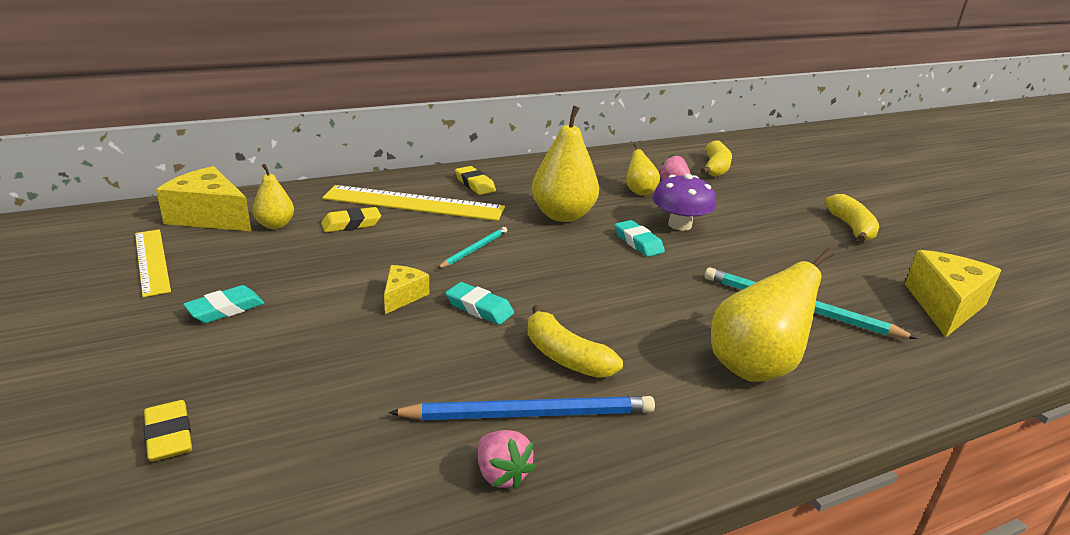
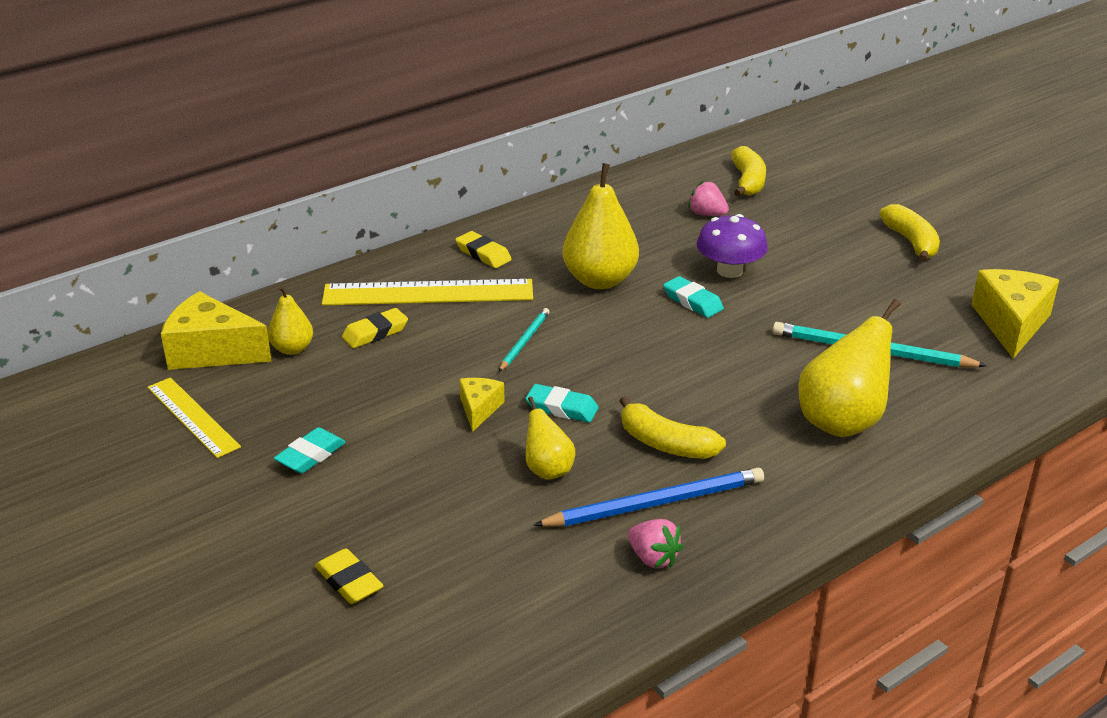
camera: 10 degrees left, 5 degrees up
yellow pear [626,143,660,196] -> yellow pear moved to [526,396,575,480]

